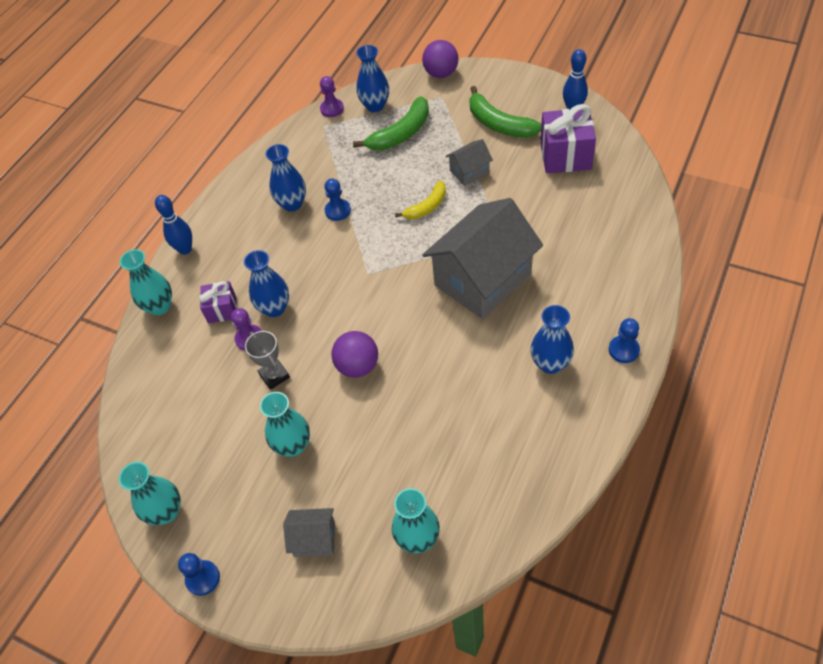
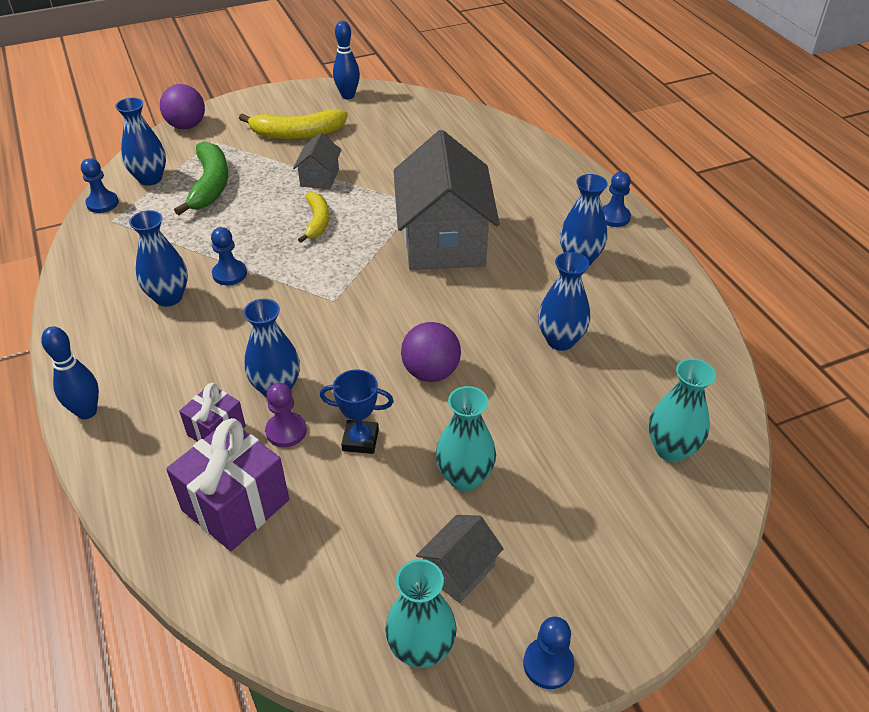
camera: 55 degrees left, 10 degrees down
turquoise vase [120,249,172,315] -> none
grey trophy [245,331,290,390] -> blue trophy [320,369,394,454]
grey house [283,508,335,557] -> grey house moved to [416,515,504,603]
purple pawn [320,76,344,117] -> blue pawn [81,158,119,213]
green banana [469,86,541,138] -> yellow banana [239,109,348,140]
purple gift [540,104,596,173] -> purple gift moved to [166,418,289,551]
none -> blue vase [538,252,590,351]

